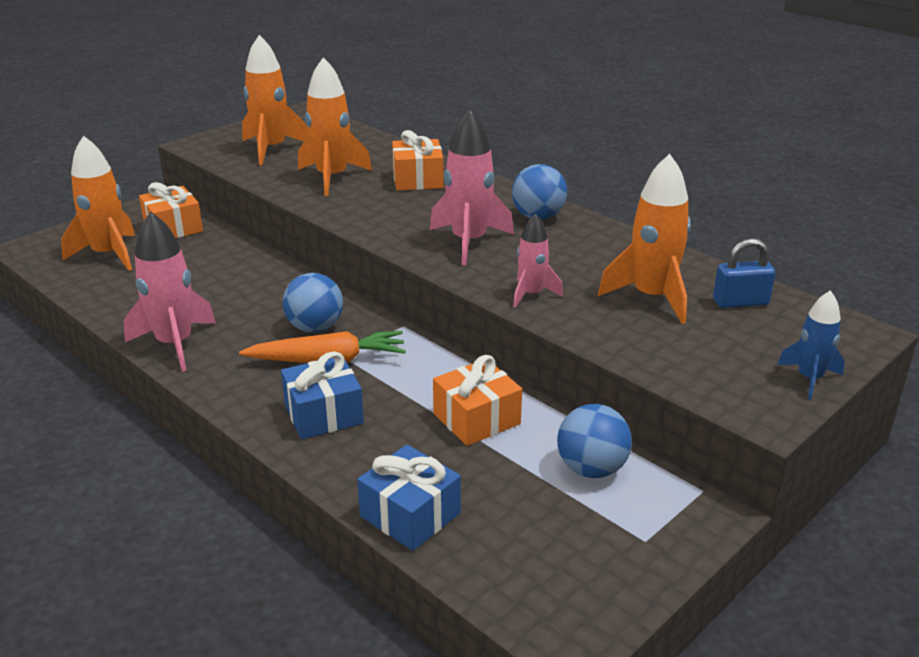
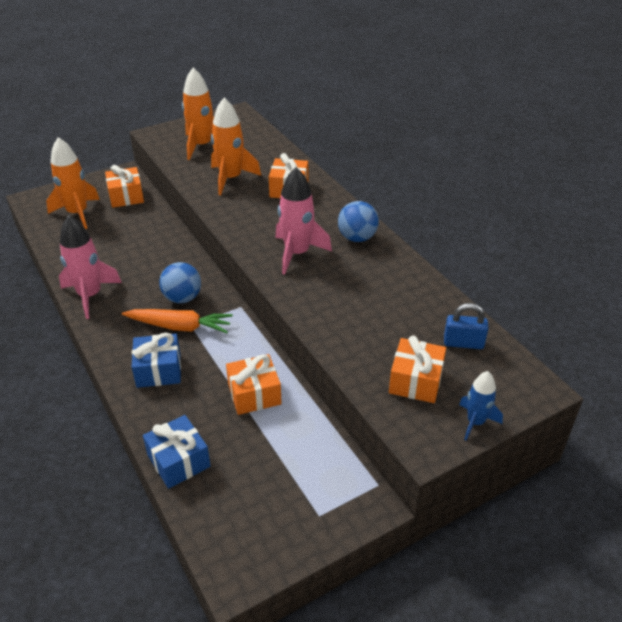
camera: 15 degrees right, 10 degrees up
pink rocket [513,213,563,308] -> none
blue ball [557,404,632,478] -> none
orange rocket [598,154,691,324] -> none
none -> orange gift [389,336,446,403]

